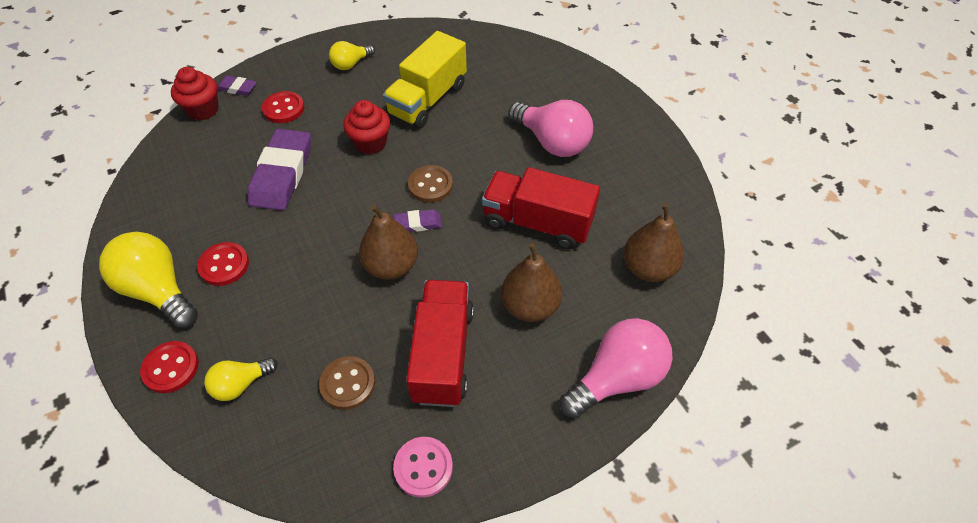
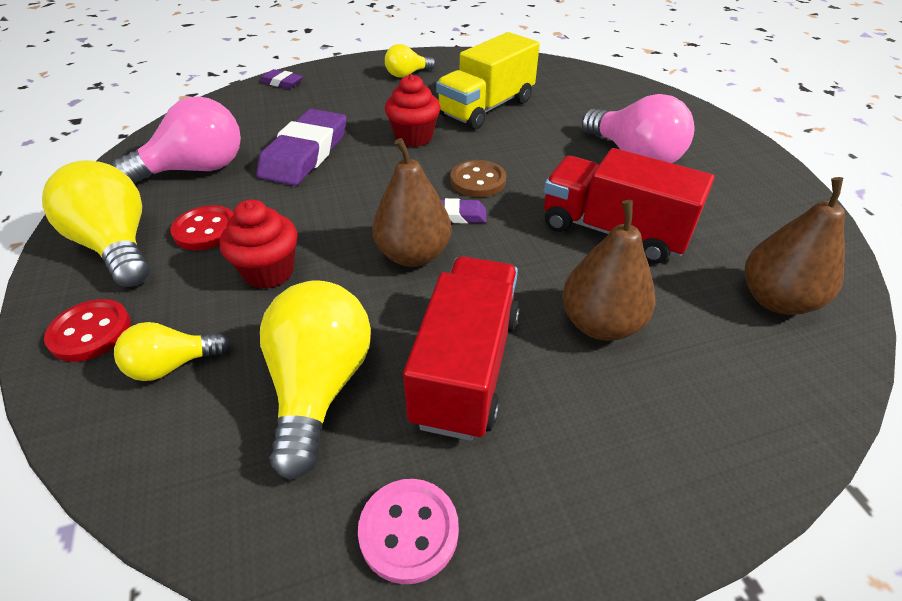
camera: 10 degrees right, 10 degrees down
red cupcake [171,67,219,120] -> red cupcake moved to [220,200,297,289]
red button [262,91,304,123] -> none
brown button [319,356,375,410] -> yellow light bulb [260,280,371,480]
pink light bulb [560,318,673,419] -> pink light bulb moved to [113,96,241,184]

